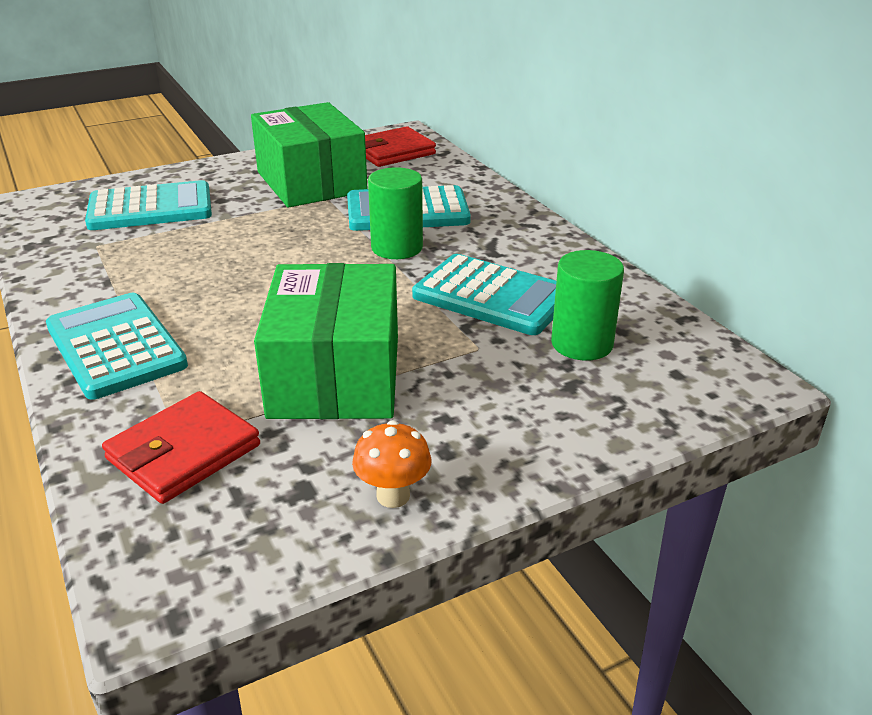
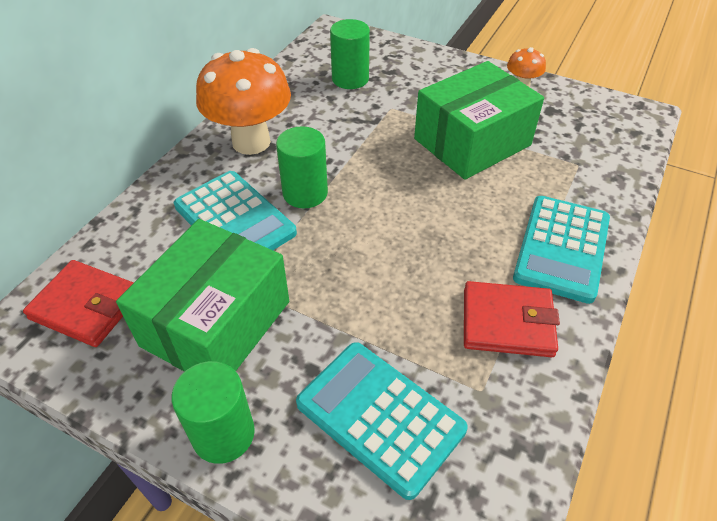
camera: 125 degrees left, 15 degrees up
red wallet [102,391,260,504] -> red wallet moved to [464,281,560,357]
turquoise calculator [412,254,556,335] -> none
none -> green cylinder [171,361,255,464]
none -> orange mushroom [196,48,291,155]

